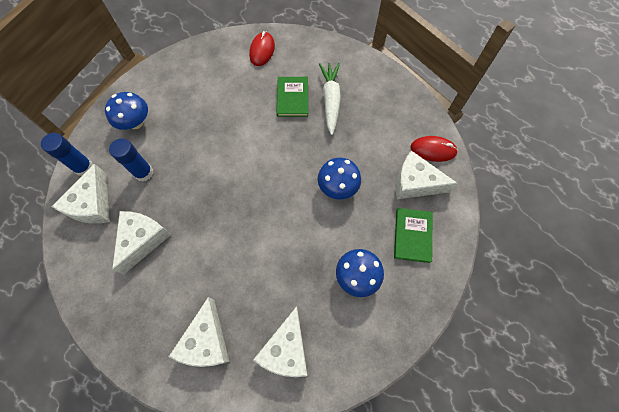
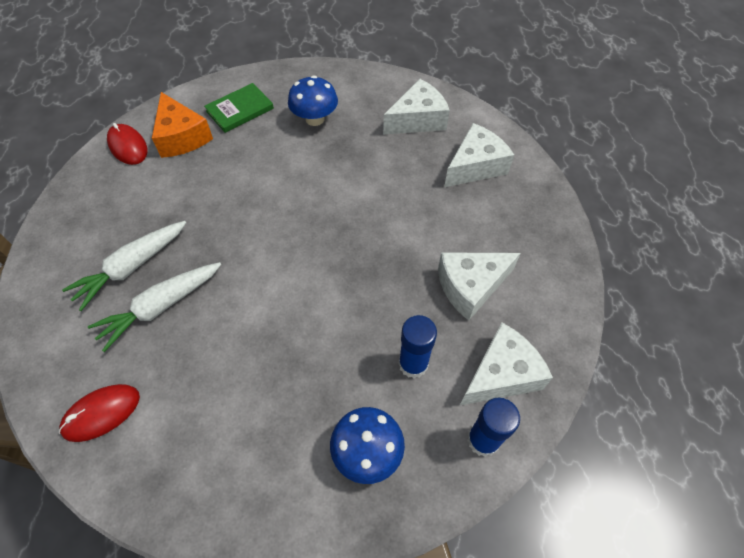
camera: 135 degrees left, 10 degrees down
green book [277,77,308,117] -> white carrot [88,262,221,352]
blue mushroom [318,158,361,200] -> none
white cheese [396,151,458,199] -> orange cheese [152,92,213,158]

